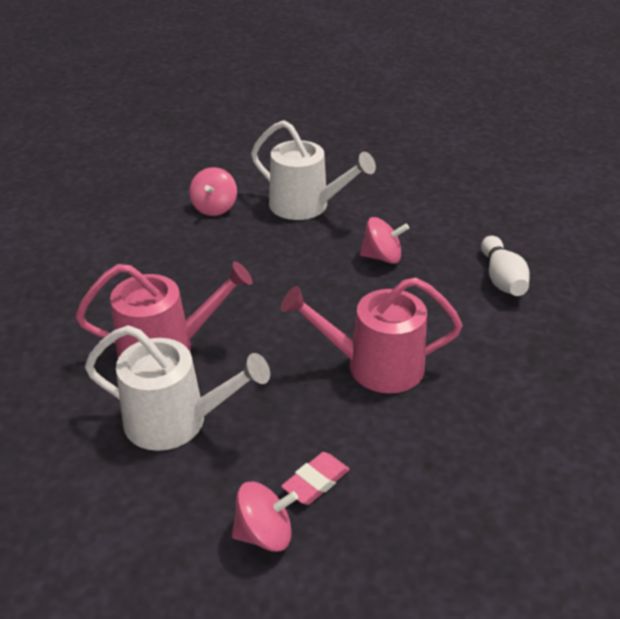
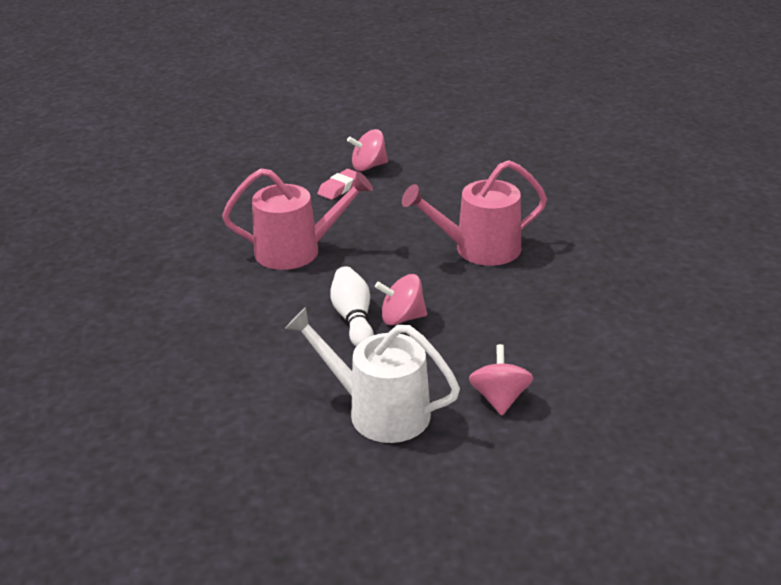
camera: 175 degrees right, 5 degrees down
white watering can [85,325,270,451] -> none
pink spinning top [360,217,409,264] -> pink spinning top moved to [375,274,427,325]
white bowling pin [481,236,530,296] -> white bowling pin moved to [330,266,374,346]

